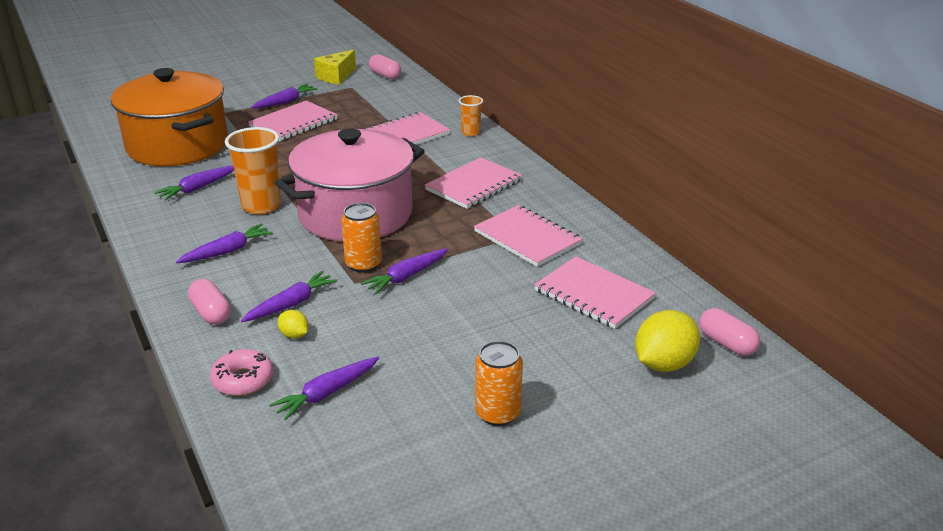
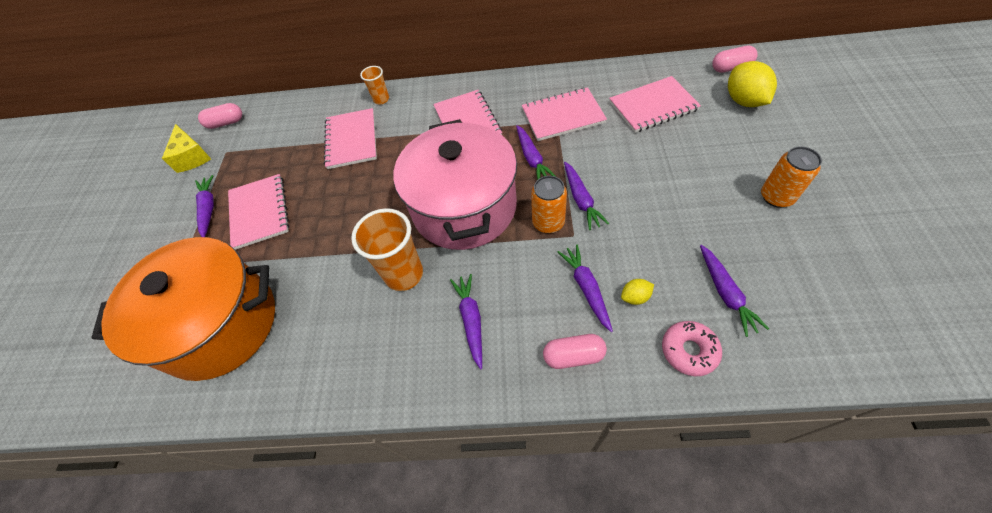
camera: 55 degrees left, 25 degrees up
purple carrot [154,166,234,200] -> purple carrot moved to [516,125,556,179]

